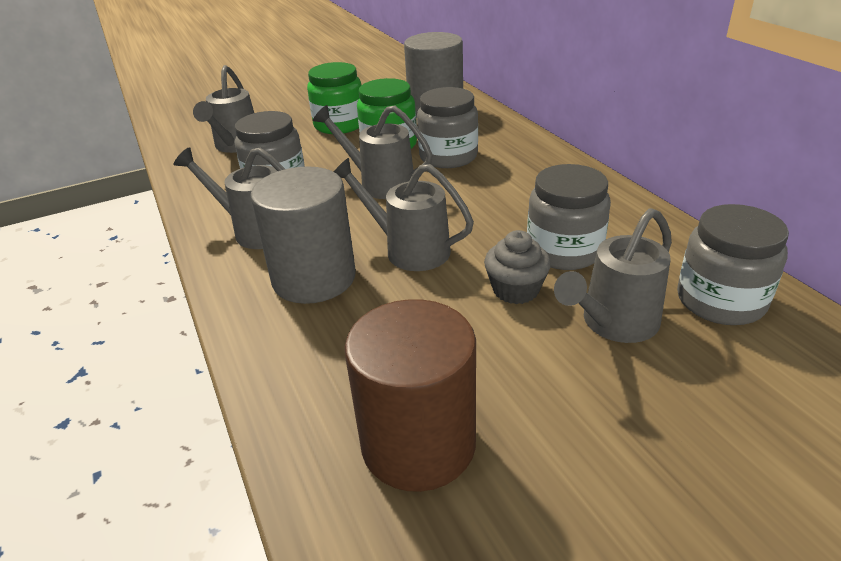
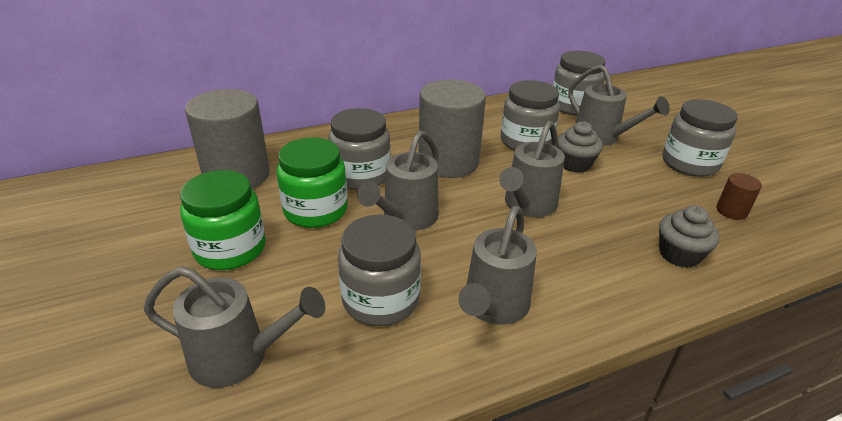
camera: 90 degrees left, 0 degrees up
grey cylinder [251,166,356,304] -> grey cylinder moved to [418,79,486,178]
brown cylinder [345,299,476,492] -> brown cylinder [716,173,762,220], size x0.43
none -> grey cupcake [659,205,720,268]
none -> grey jar [662,99,738,177]

